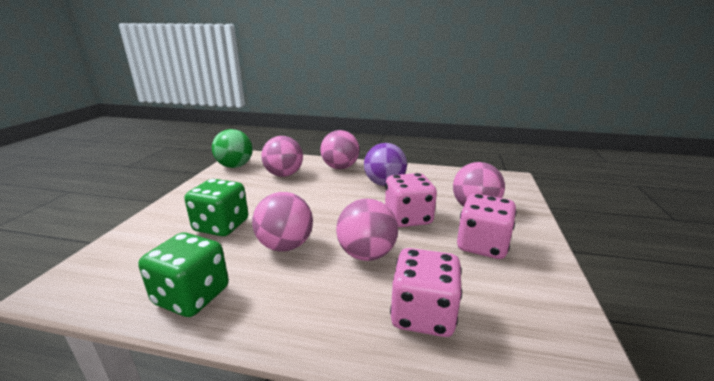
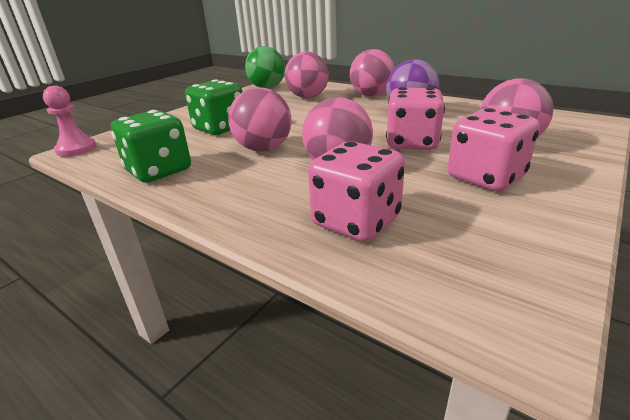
camera: 25 degrees right, 5 degrees up
none -> pink pawn [43,86,97,157]

